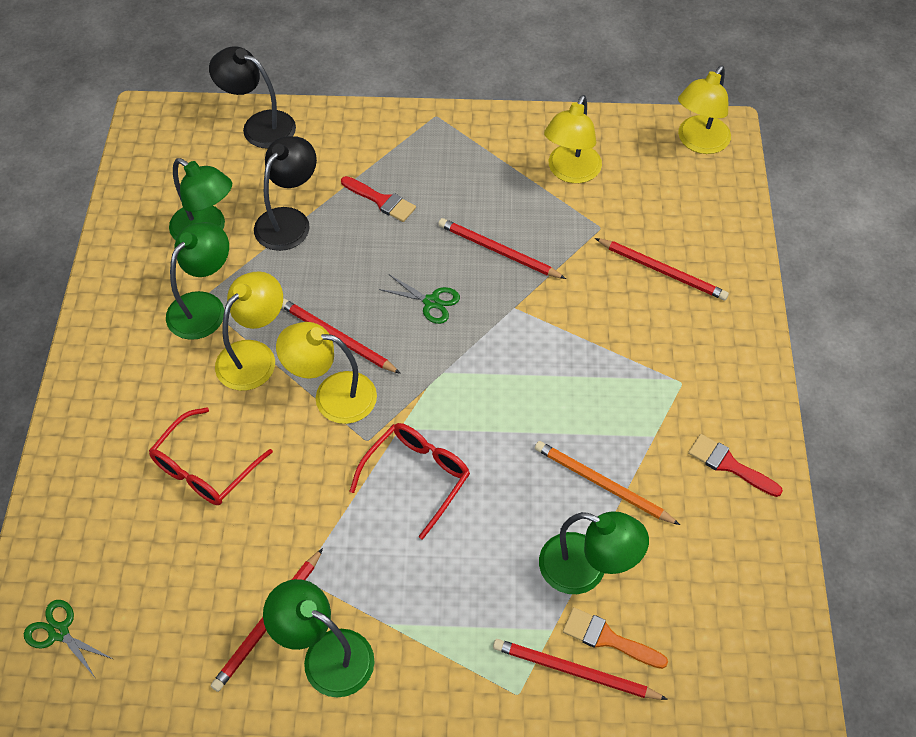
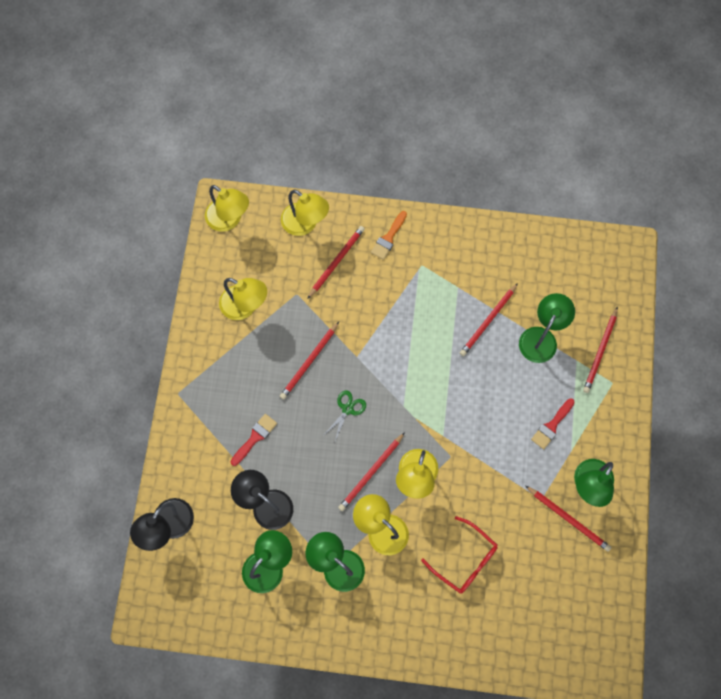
camera: 85 degrees left, 15 degrees up
green scissors [24,600,113,677] -> none
red glasses [350,423,470,540] -> none
orange pencil [535,441,680,525] -> red pencil [460,283,518,356]
orange brush [563,607,668,669] -> orange brush moved to [371,211,407,260]
red brush [688,434,783,497] -> red brush moved to [531,398,575,449]
none -> yellow lamp [281,190,329,236]

